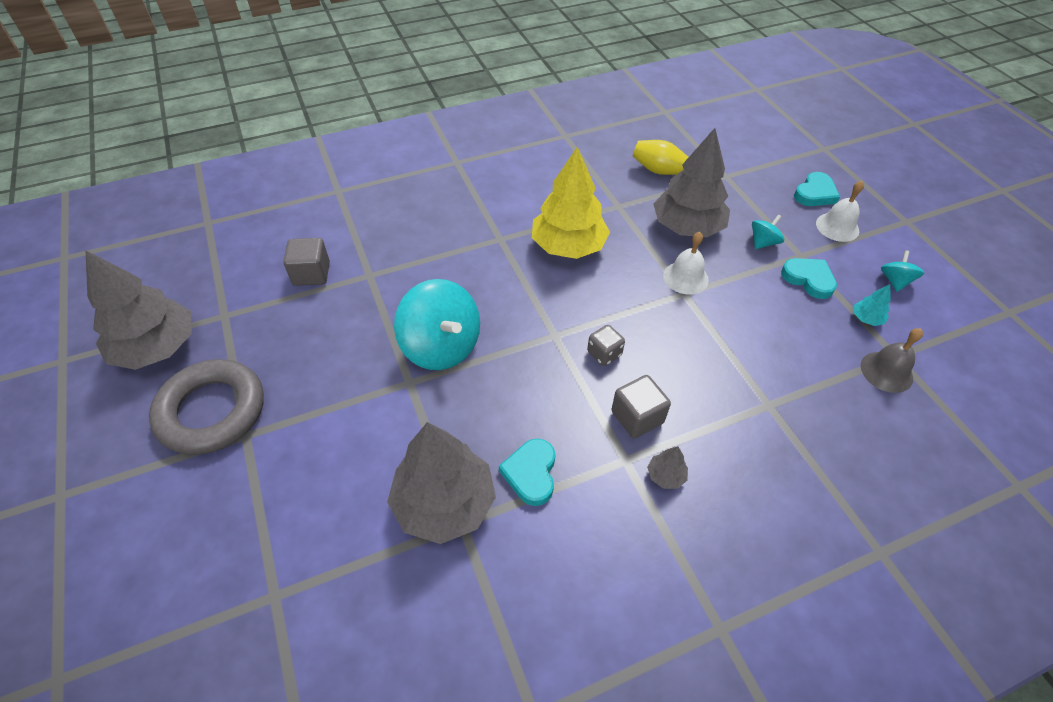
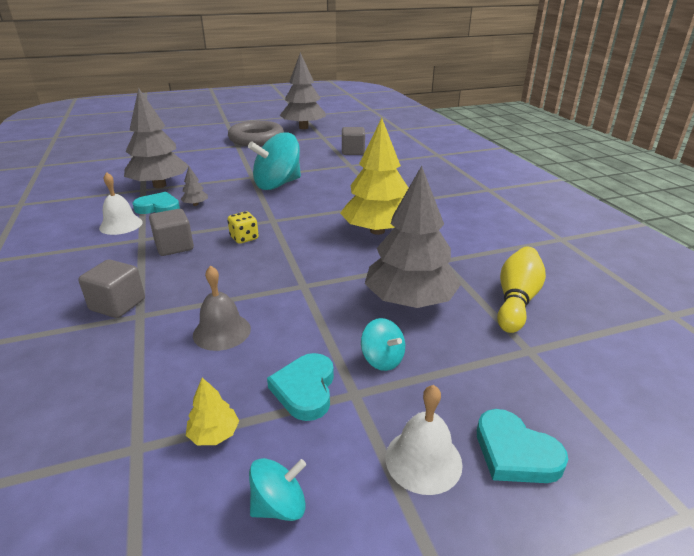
camera: 95 degrees right, 20 degrees down
grey dice [587,325,625,366] -> yellow dice [227,212,259,244]
grey tree [647,446,688,489] -> grey tree moved to [181,167,208,206]
white bell [663,232,709,294] -> white bell moved to [99,172,143,235]
turquoise heart [781,258,837,299] -> turquoise heart turned 135 degrees clockwise [267,353,334,421]
turquoise tree [854,284,891,326] -> yellow tree [186,378,239,445]
grey bell [861,328,923,393] -> grey bell moved to [193,265,251,351]
turquoise spinning top [881,250,924,292] -> turquoise spinning top turned 45 degrees counterclockwise [249,458,306,521]
none -> grey cube [78,259,145,318]

